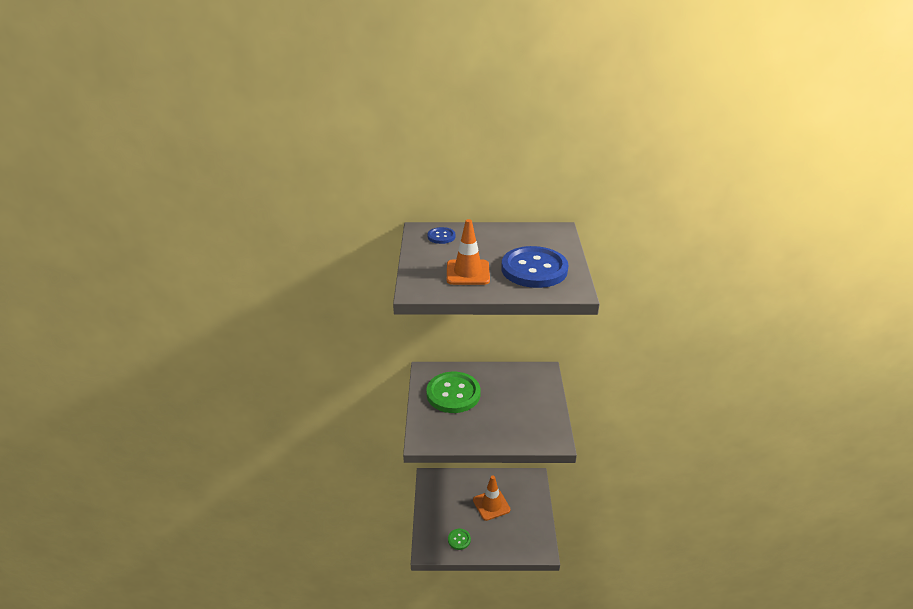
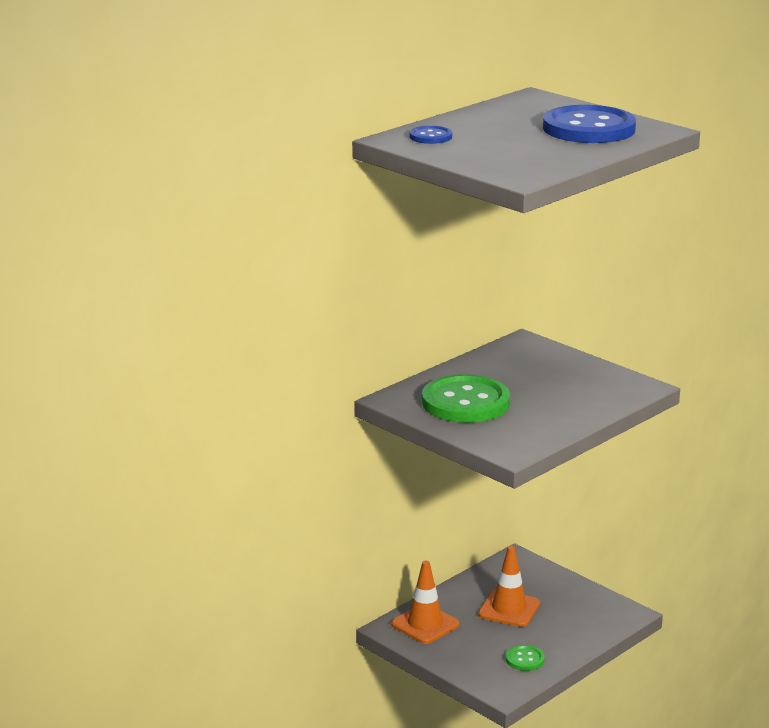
camera: 45 degrees left, 10 degrees down
orange traffic cone [447,219,490,285] -> orange traffic cone moved to [391,561,459,644]

